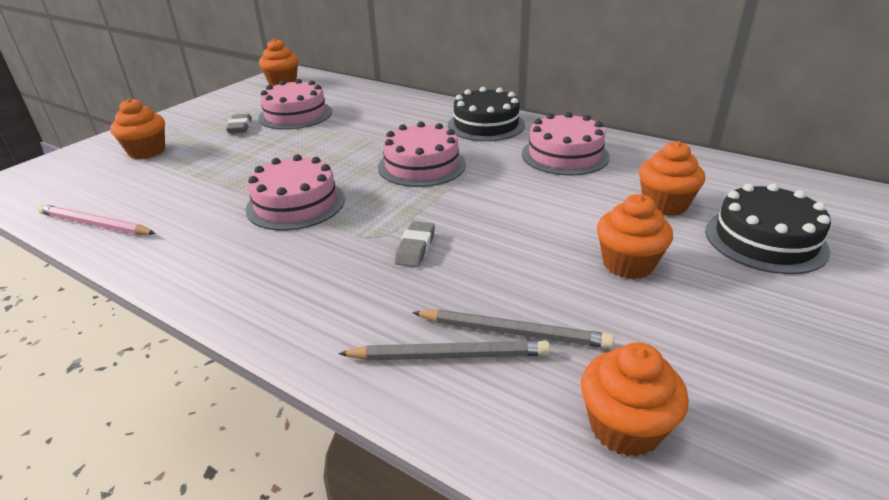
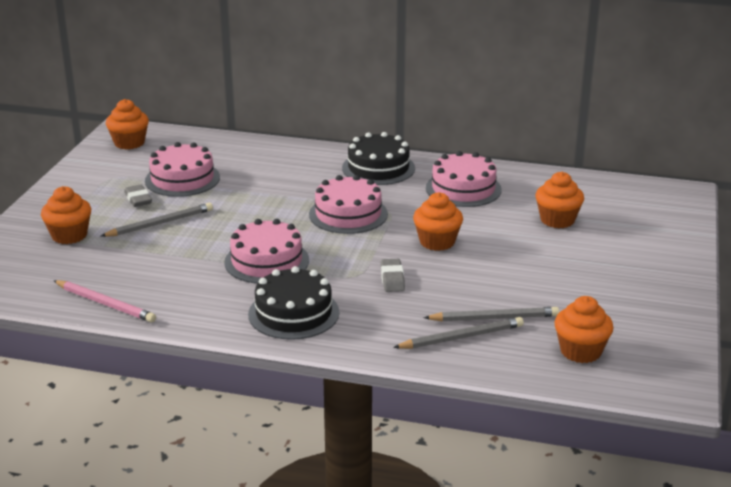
camera: 20 degrees left, 5 degrees down
pink pencil [38,204,156,235] -> pink pencil turned 150 degrees counterclockwise [53,280,156,323]
orange cupcake [597,194,673,279] -> orange cupcake moved to [413,192,463,251]
black cake [705,183,831,274] -> black cake moved to [248,266,339,340]
none -> grey pencil [101,203,213,237]

